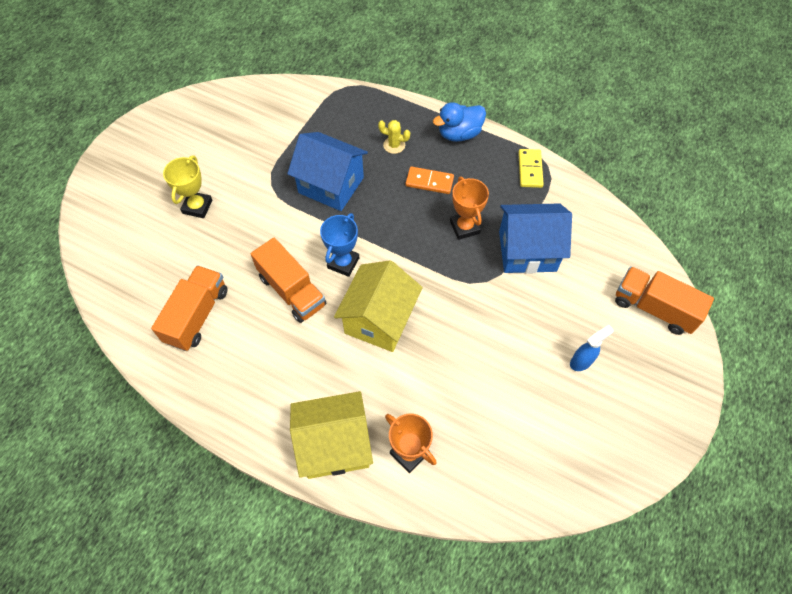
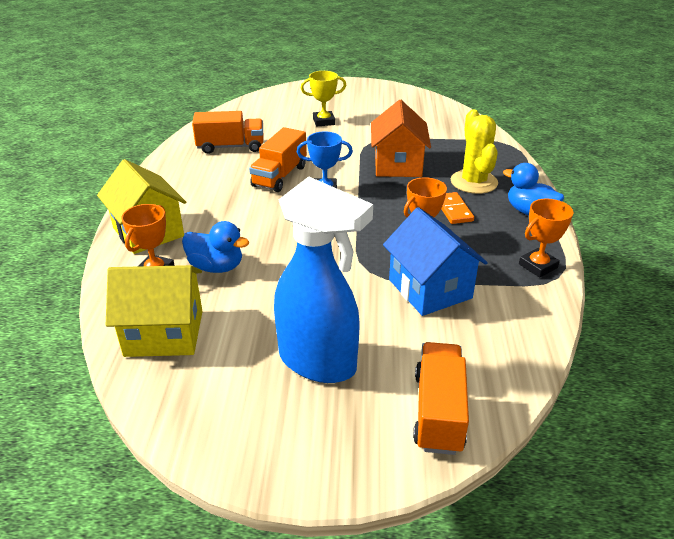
camera: 65 degrees right, 25 degrees down
blue house [287,132,368,211] -> orange house [371,100,431,177]
yellow house [334,260,423,352] -> yellow house moved to [106,265,203,357]
yellow cactus [378,120,410,154] -> yellow cactus [451,109,498,194], size x2.05
yellow domino [518,149,544,188] -> orange trophy [519,199,574,278]
blue spray bottle [570,325,614,371] -> blue spray bottle [274,177,373,383], size x2.49
none -> blue duck [182,221,249,273]

